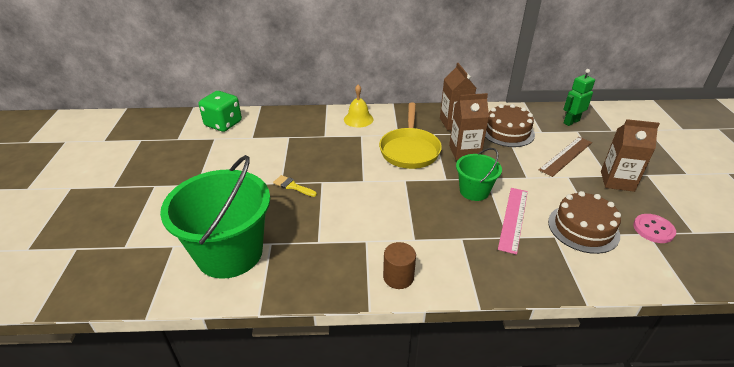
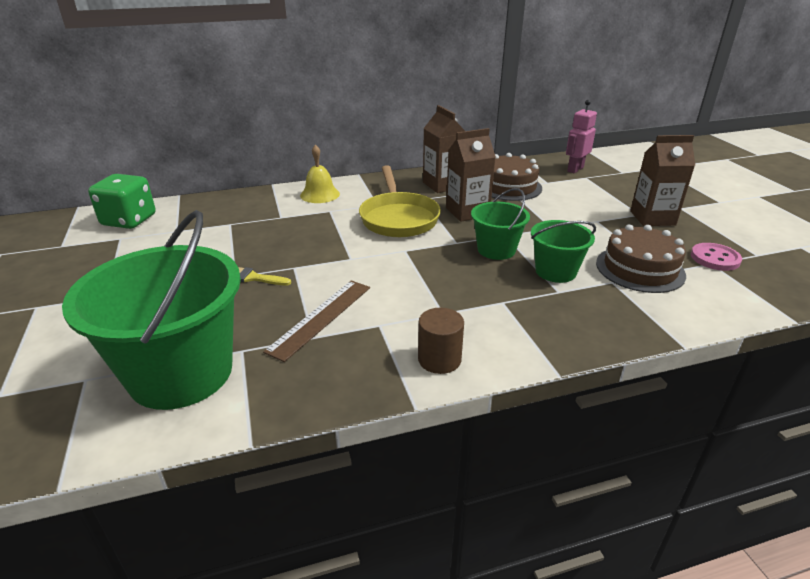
camera: 15 degrees left, 5 degrees down
pink ruler [498,188,528,255] -> green bucket [531,220,596,283]
brown ruler [539,137,592,177] -> brown ruler moved to [263,280,370,362]
green robot [563,69,595,126] -> pink robot [566,100,597,173]

